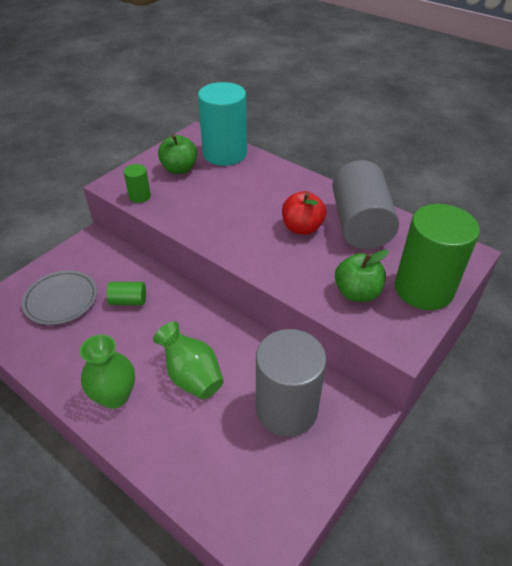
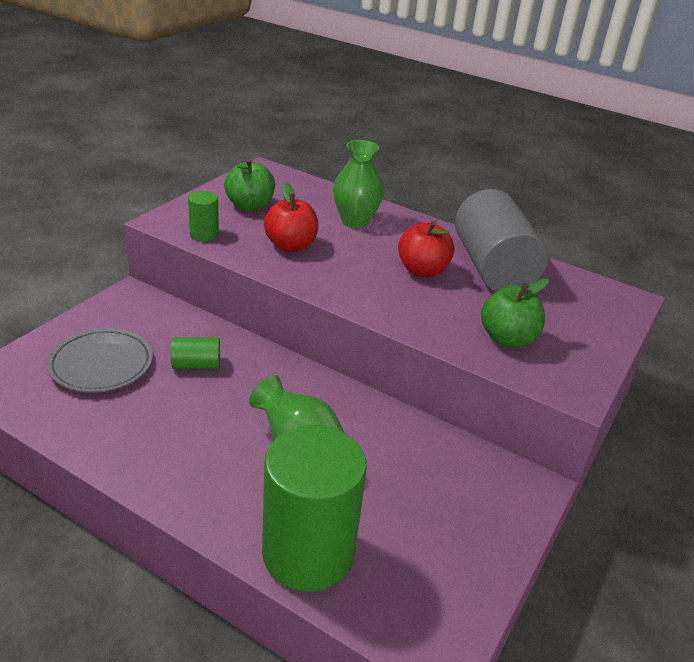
camera: 10 degrees left, 10 degrees down
green vase [80,335,135,409] -> green vase moved to [333,140,384,228]
turquoise cylinder [198,82,247,166] -> none
grey cylinder [256,329,326,437] -> none
green cylinder [395,204,480,310] -> green cylinder moved to [262,425,367,592]
none -> red apple [264,183,318,252]

